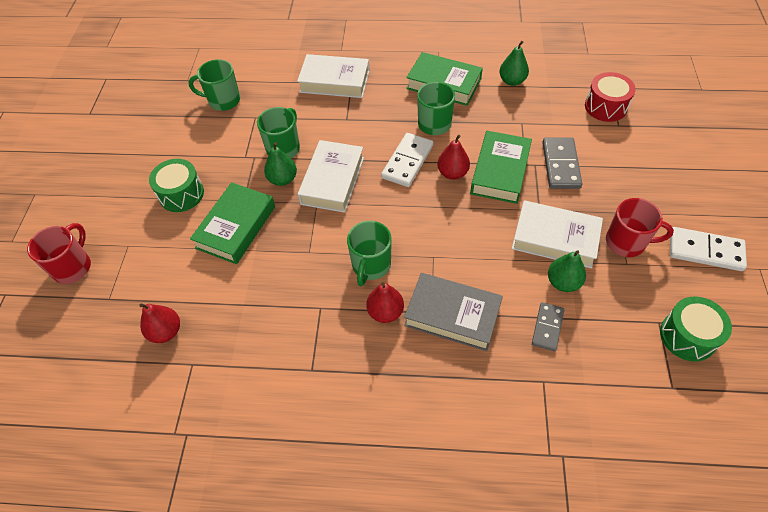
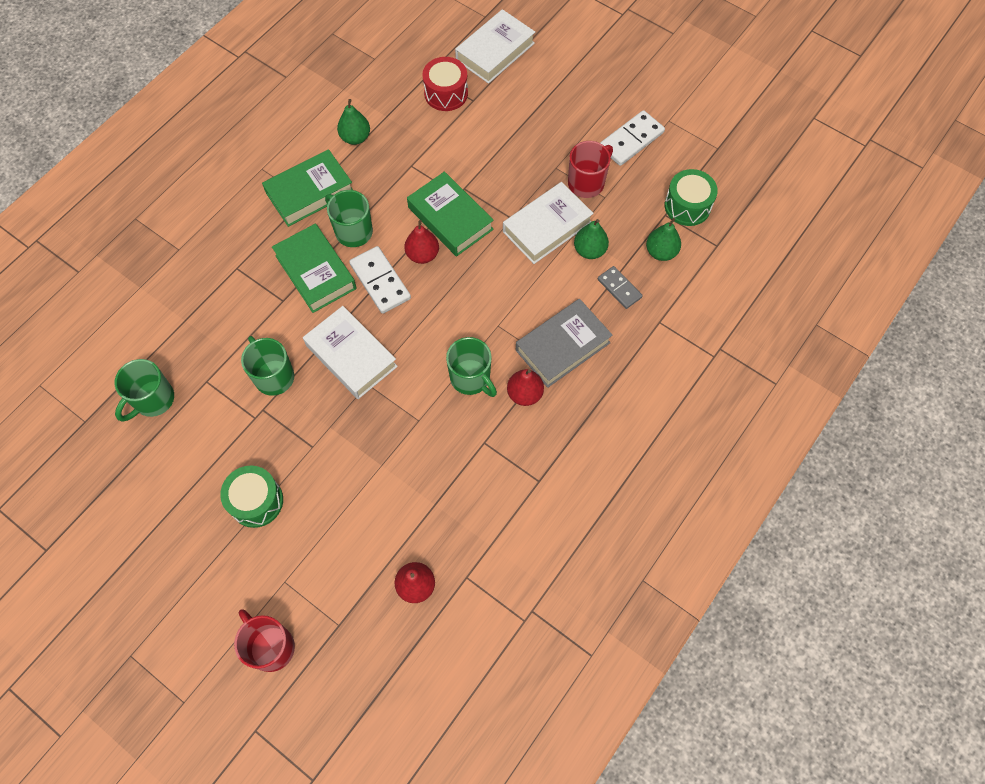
camera: 60 degrees left, 10 degrees up
green book [190,182,275,264] -> green book moved to [272,224,357,313]
green pear [264,142,297,186] -> green pear moved to [646,218,681,261]
white book [297,54,370,98] -> white book moved to [455,9,535,84]
grey domino [542,138,582,189] -> none

